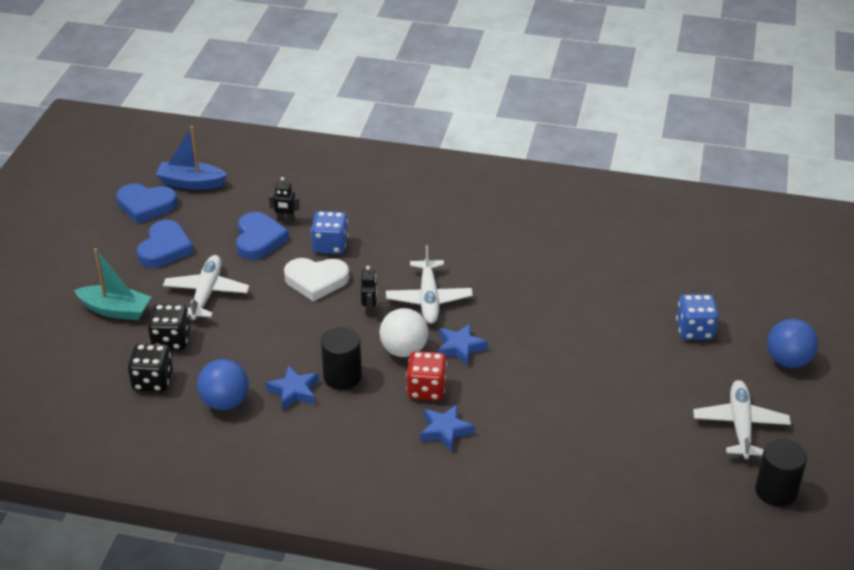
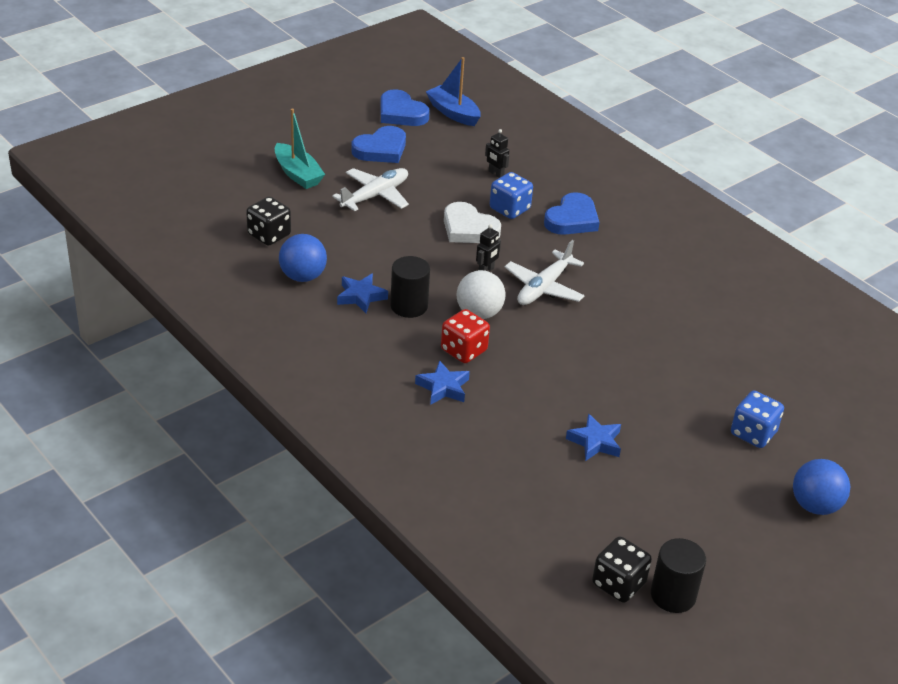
camera: 35 degrees right, 0 degrees up
black dice [147,304,190,350] -> black dice moved to [592,537,652,603]
blue heart [236,212,289,260] -> blue heart moved to [544,192,600,235]
blue star [438,323,488,366] -> blue star moved to [566,413,621,461]
white plane [693,380,791,459] -> none

